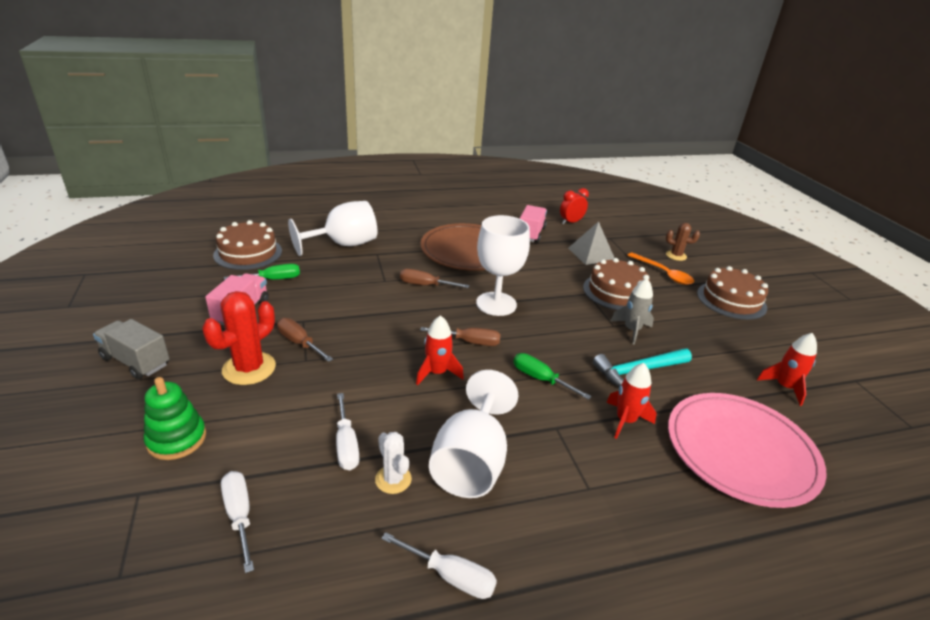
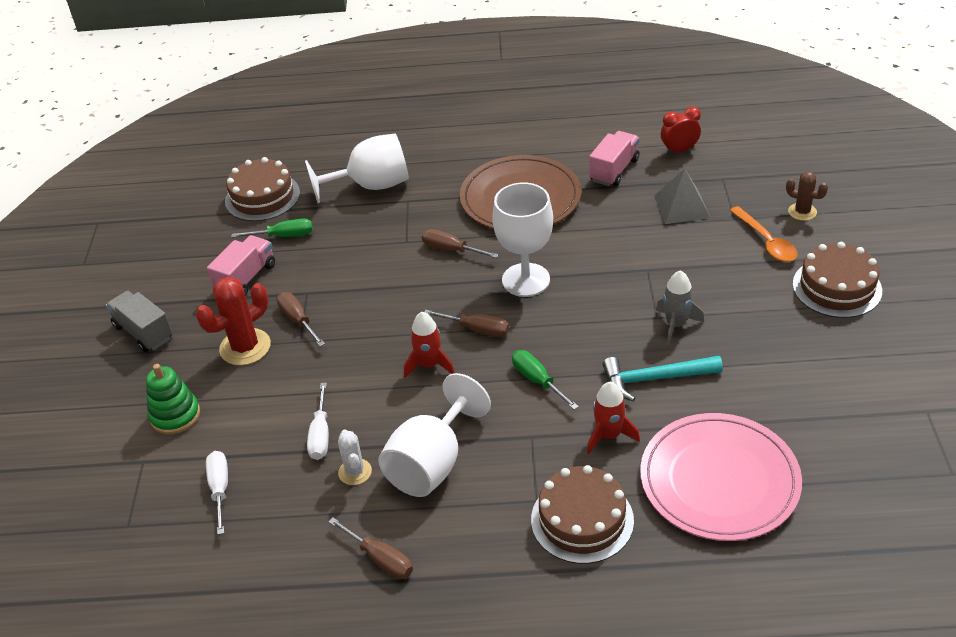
camera: 20 degrees right, 10 degrees up
white screwdriver [381,532,497,599] -> brown screwdriver [328,517,413,579]
brown cake [583,258,650,310] -> brown cake moved to [531,465,634,564]
red rocket [757,333,817,406] -> none

